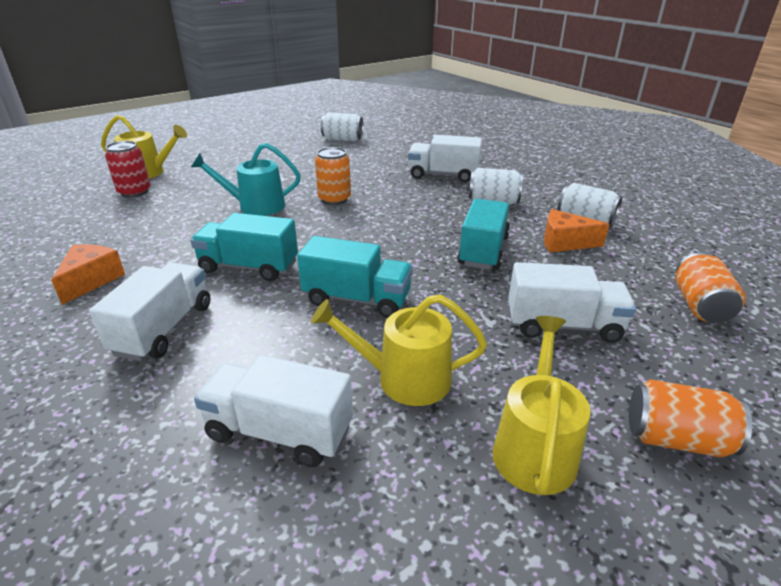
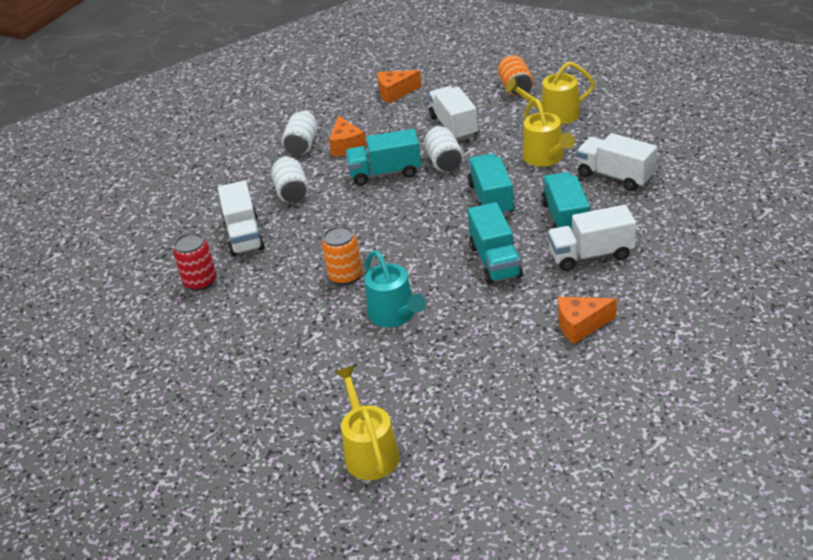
camera: 110 degrees left, 5 degrees up
red can [105,141,151,197] -> red can moved to [173,233,216,291]
white truck [194,355,353,467] -> white truck turned 135 degrees clockwise [576,133,657,191]
white can [321,112,364,141] -> white can moved to [424,126,463,172]
orange can [675,253,746,323] -> orange cheese [377,70,422,104]
none -> turquoise truck [541,172,590,229]

